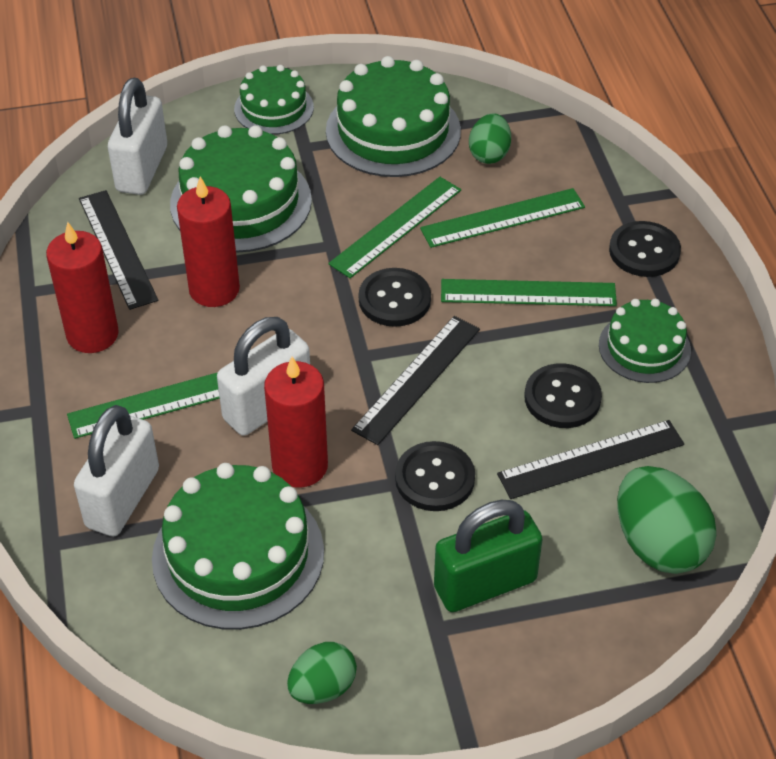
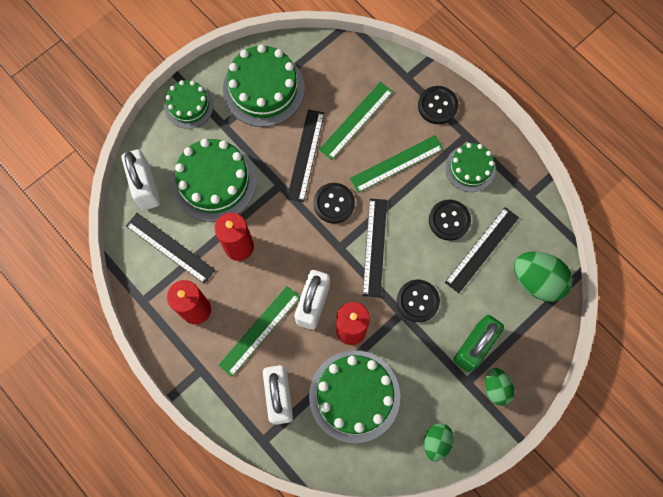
camera: 30 degrees left, 25 degrees up
green ruler [328,177,461,278] -> black ruler [287,109,324,202]
green egg [469,114,511,164] -> green egg moved to [485,368,515,406]

